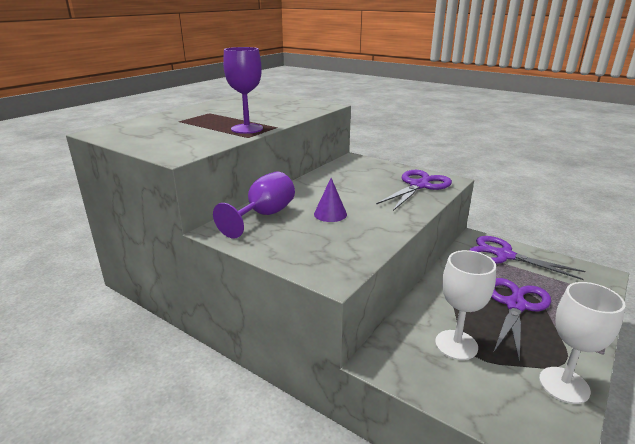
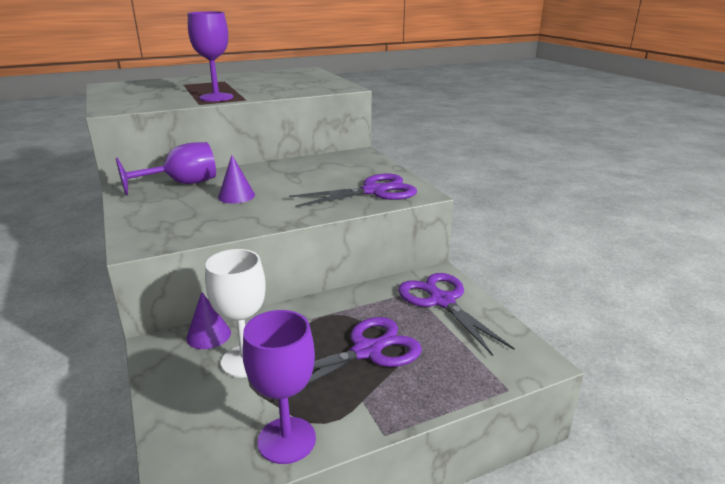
camera: 30 degrees right, 0 degrees up
white goblet [539,282,626,404] -> purple goblet [242,310,316,464]
none -> purple cone [186,292,231,349]

